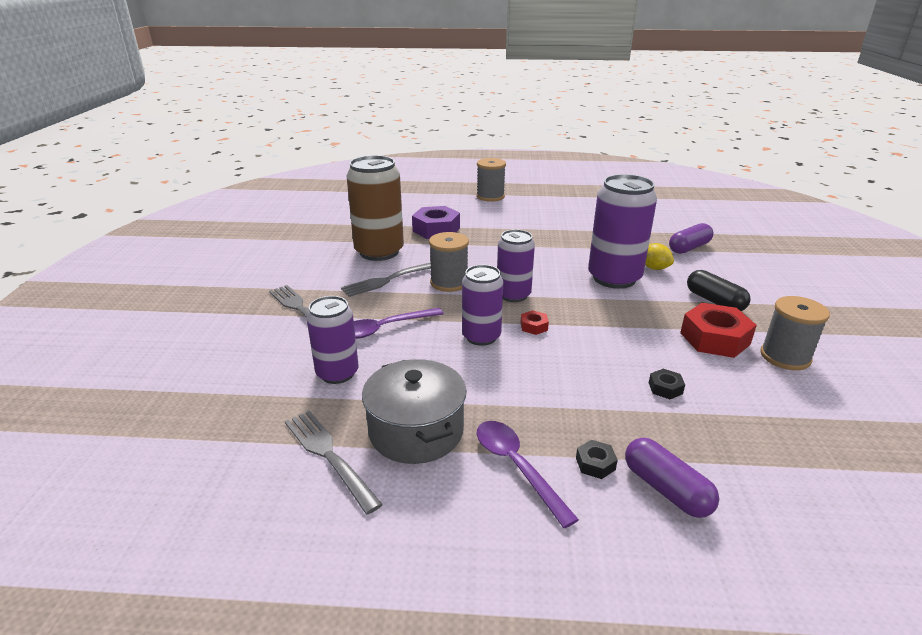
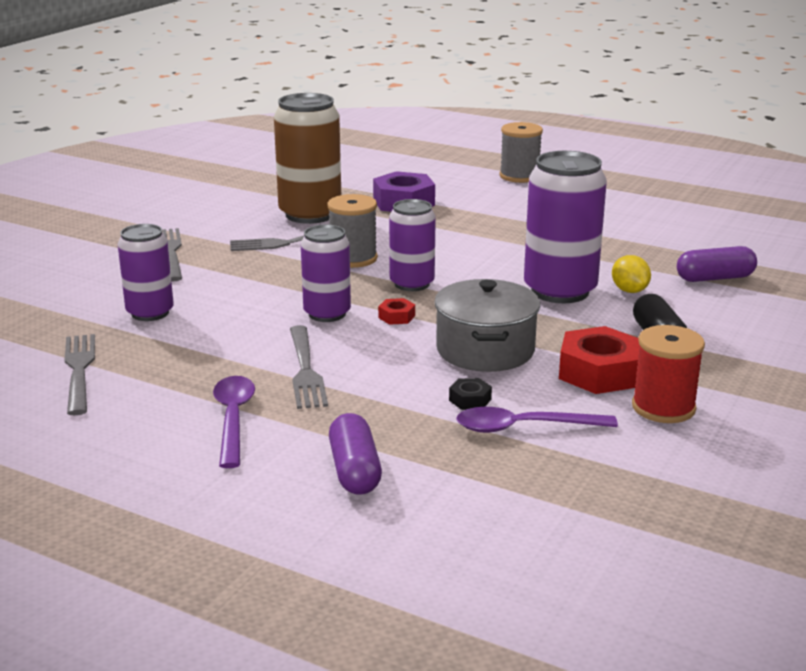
camera: 25 degrees right, 5 degrees down
purple spoon [354,308,444,339] -> purple spoon moved to [456,407,618,433]
grey pot [362,359,467,464] -> grey pot moved to [434,279,540,372]
black nut [576,440,618,479] -> none
grey spool [760,296,830,370] -> red spool [632,325,705,423]
none -> grey fork [290,325,328,409]

